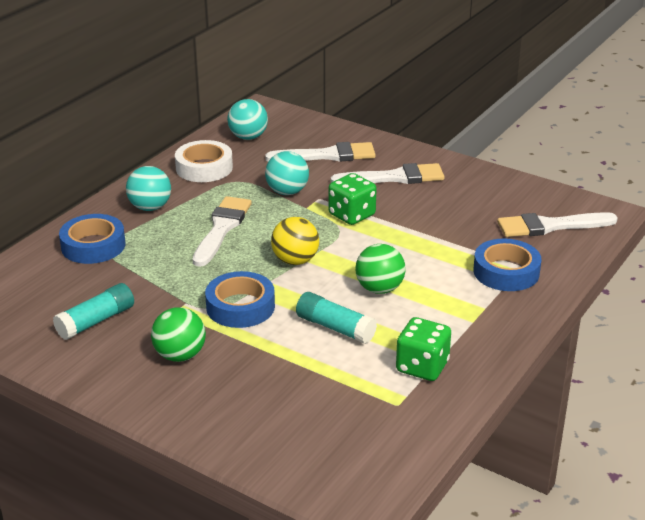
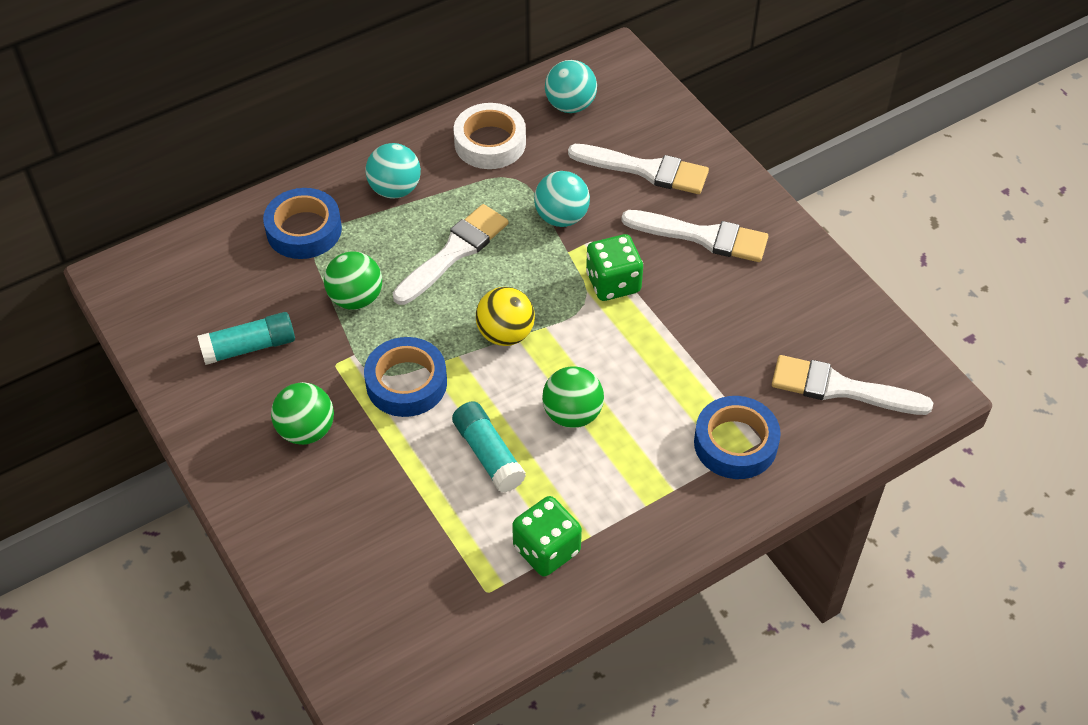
camera: 25 degrees right, 20 degrees up
none -> green ball [324,251,382,310]

